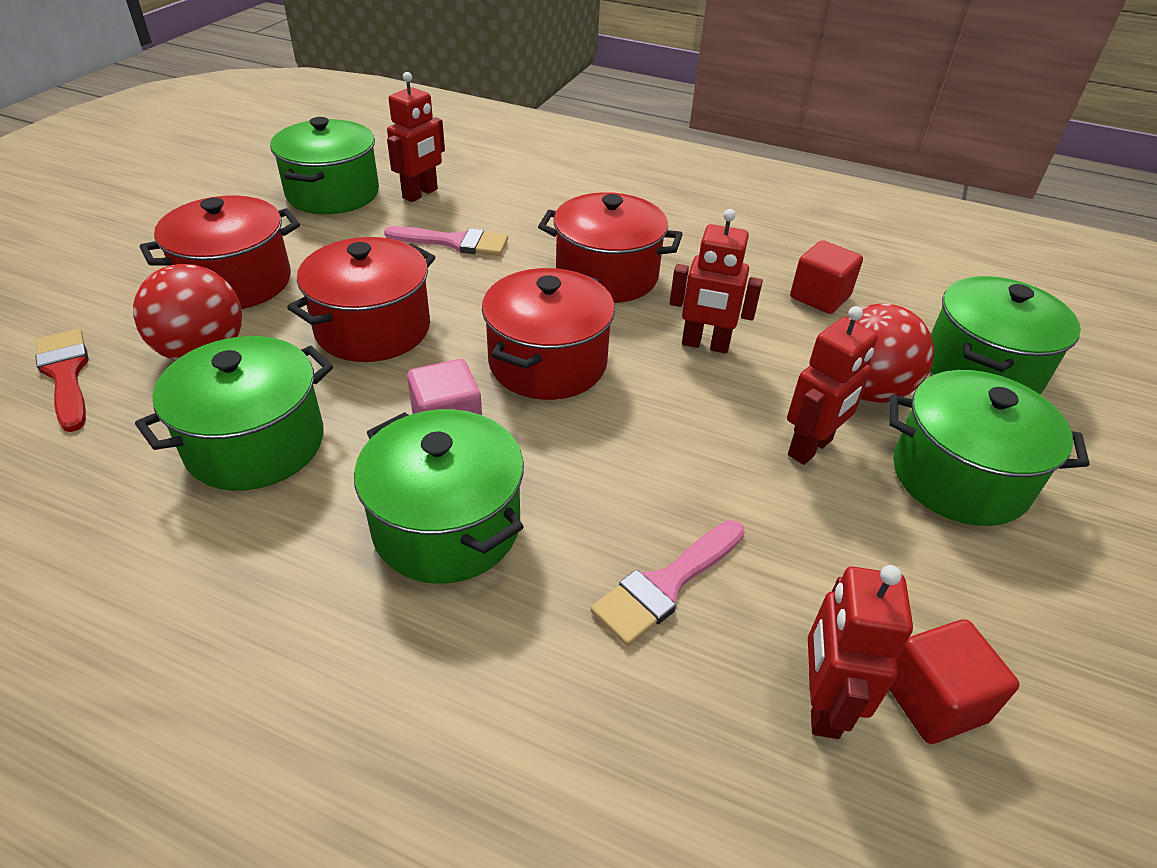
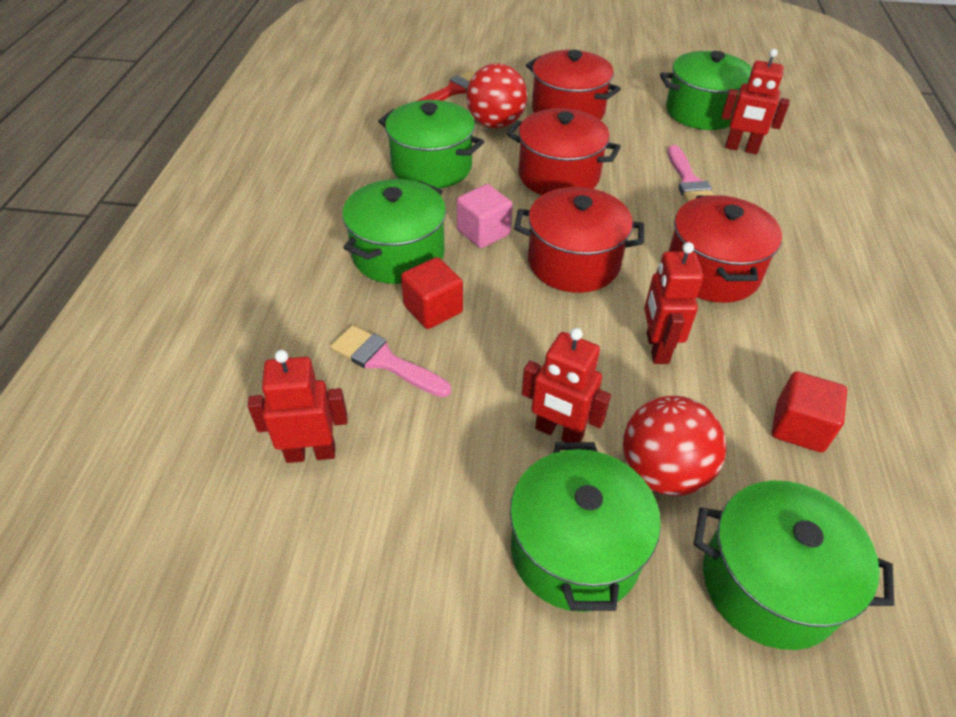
camera: 75 degrees right, 5 degrees up
red cube [889,619,1019,744] -> red cube moved to [401,257,463,329]

